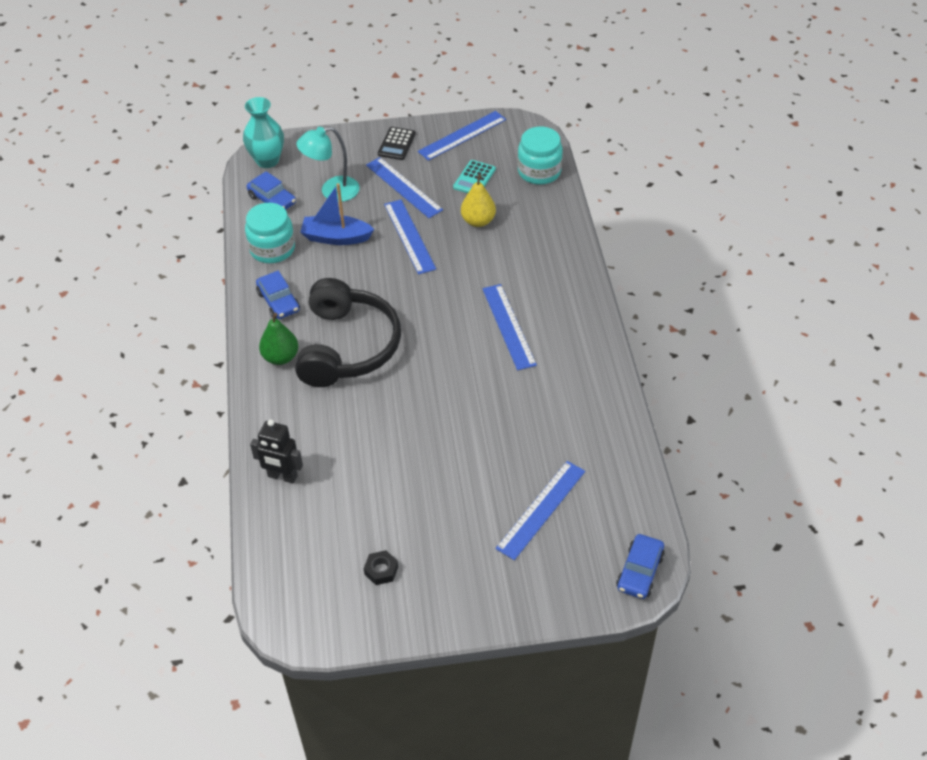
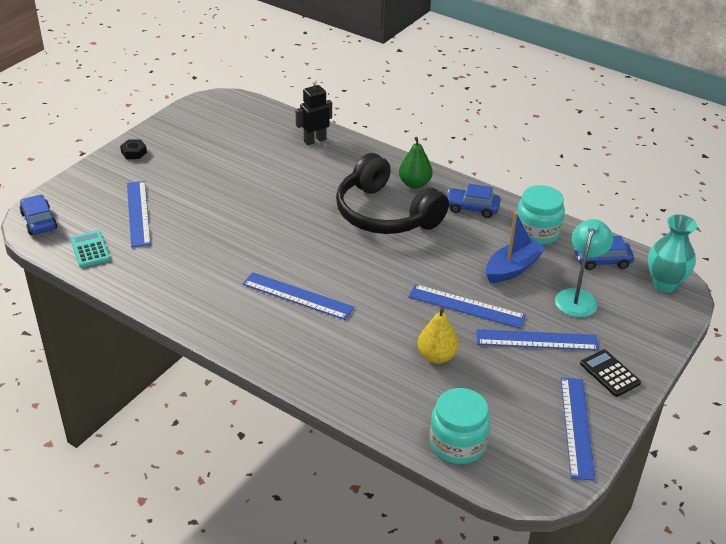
camera: 130 degrees right, 10 degrees down
black nut [364,550,398,585] -> black nut moved to [120,140,147,159]
turquoise calculator [453,160,496,193] -> turquoise calculator moved to [70,230,110,267]

